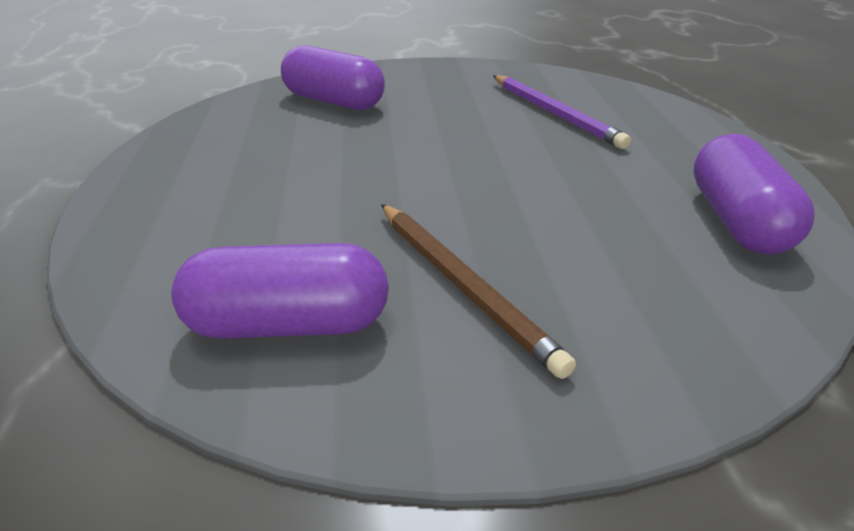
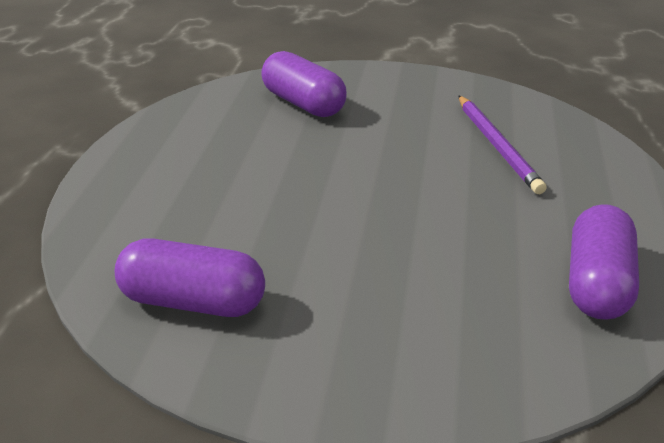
camera: 15 degrees right, 0 degrees up
brown pencil [381,204,576,379] -> none

